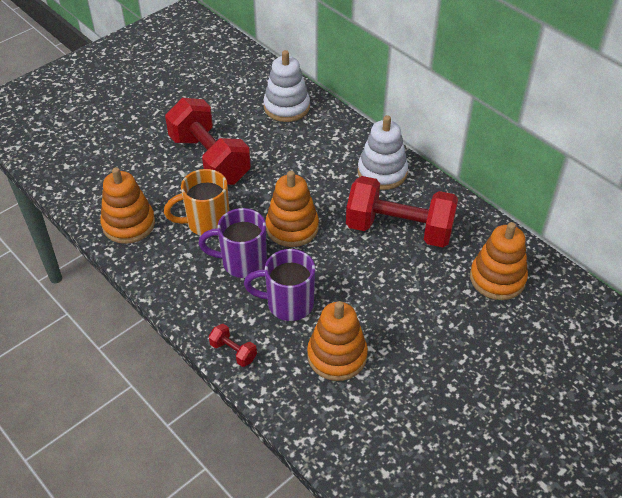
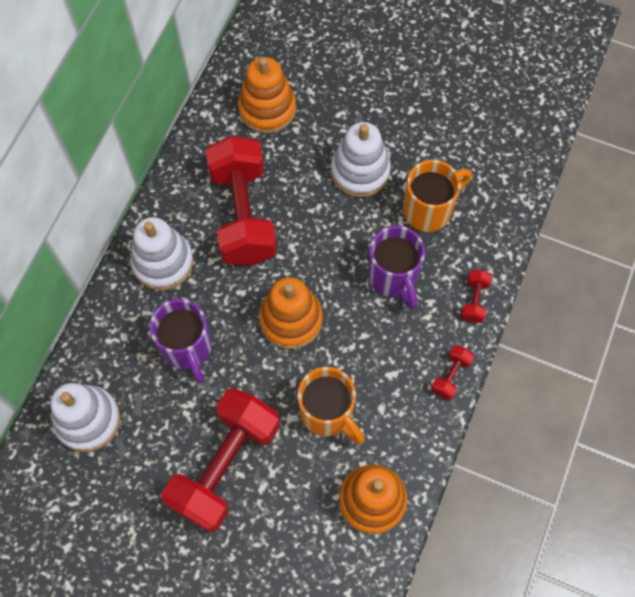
camera: 115 degrees left, 20 degrees up
purple mug [198,208,267,278] -> purple mug moved to [150,299,212,383]
orange stacking toy [307,301,368,381] -> orange mug [403,160,472,232]
none -> white stacking toy [331,122,391,197]
none -> red dumbbell [431,345,474,400]

